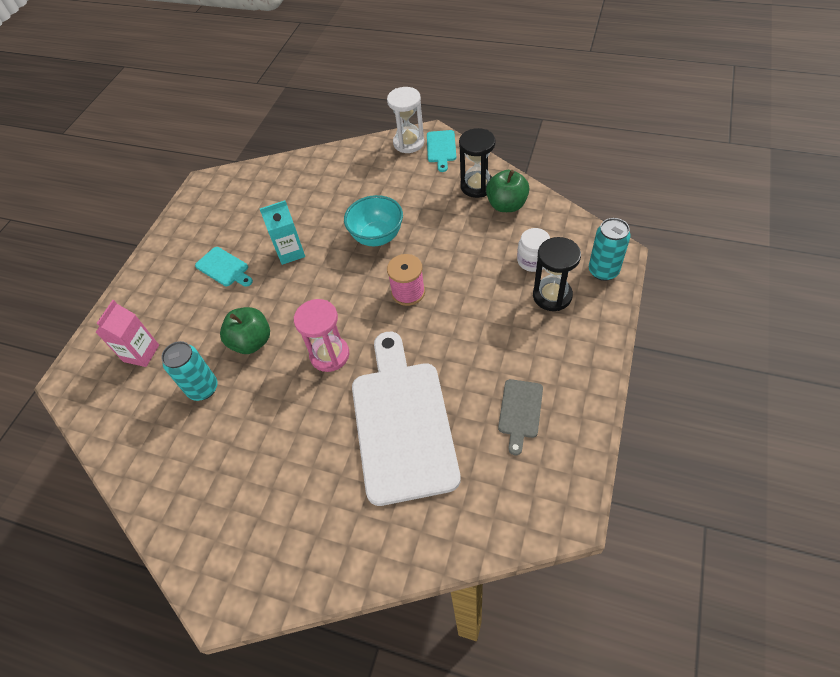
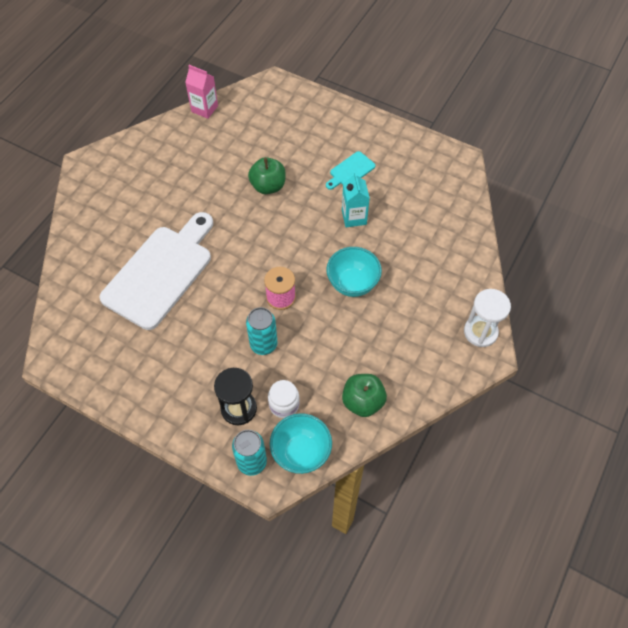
camera: 95 degrees right, 5 degrees up
pink carton [95,300,159,367] -> pink carton moved to [185,65,218,119]
turquoise can [161,341,218,401] -> turquoise can moved to [246,307,277,355]
pink hourglass [294,299,349,372] -> none
white cutting board [352,332,461,506] -> white cutting board turned 60 degrees counterclockwise [99,212,213,330]
turquoise cutting board [427,130,456,172] -> none
black hourglass [459,128,495,198] -> none
grey cutting board [498,379,543,455] -> none
none -> turquoise bowl [270,413,332,474]

